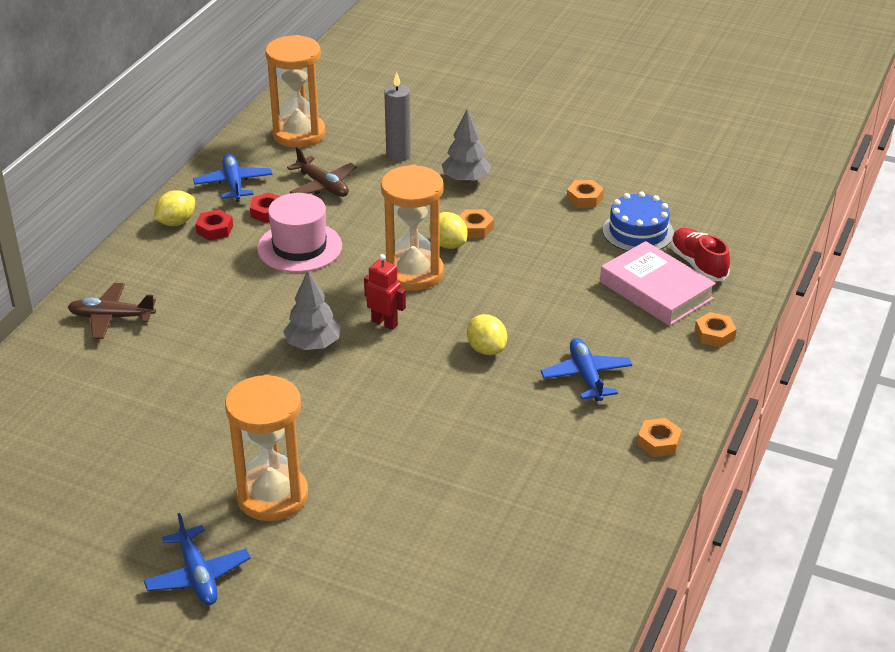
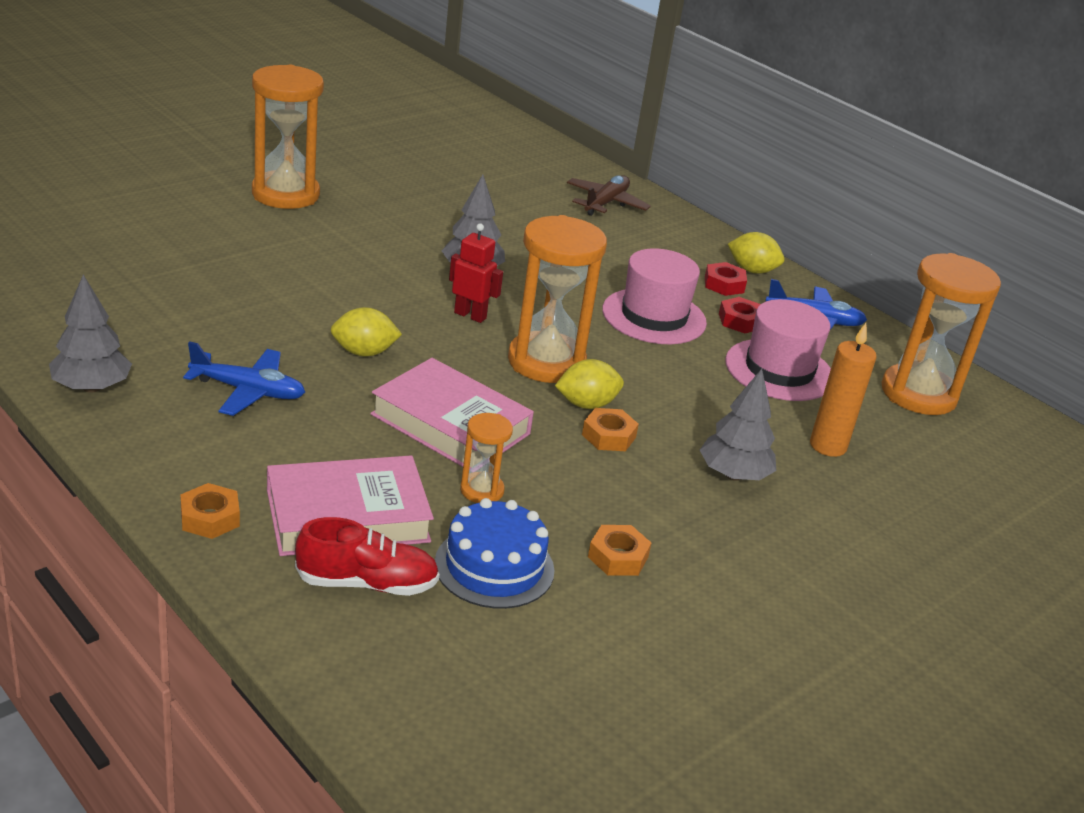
camera: 110 degrees right, 5 degrees down
blue plane [143,513,251,605] -> none
yellow lemon [154,190,195,226] -> yellow lemon turned 45 degrees counterclockwise [728,232,784,274]
brown plane [287,146,357,197] -> pink hat [725,299,831,401]
red robot [364,254,406,330] -> red robot turned 120 degrees counterclockwise [449,223,503,323]
grey candle [384,72,411,162] -> orange candle [810,323,877,457]
orange nut [637,418,682,457] -> grey tree [49,275,132,393]
none -> pink book [370,358,534,470]
none -> orange hourglass [460,413,513,503]

